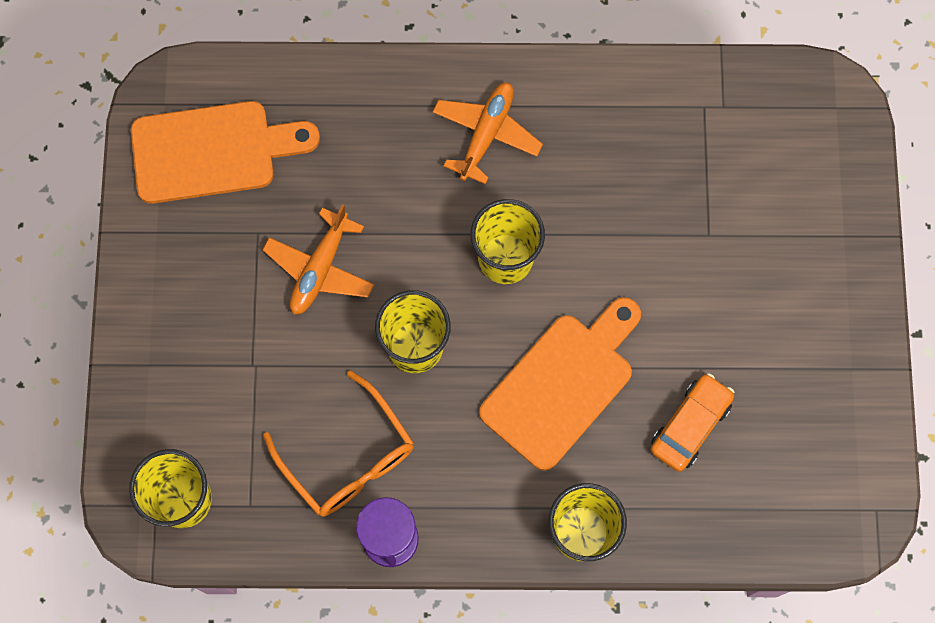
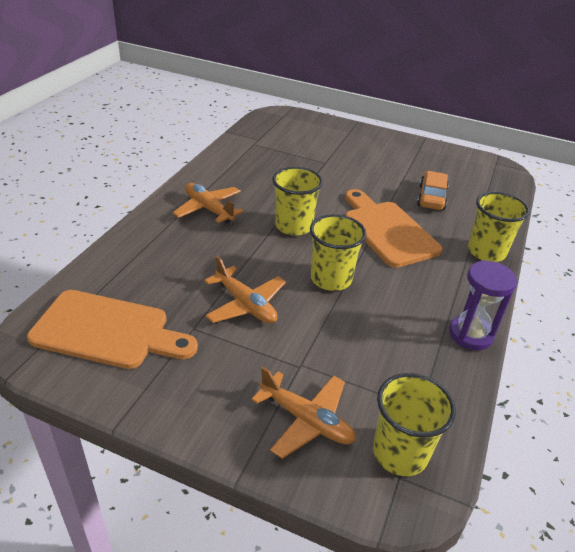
camera: 70 degrees left, 35 degrees down
orange cutting board [131,101,320,204] -> orange cutting board turned 90 degrees clockwise [27,290,198,369]
orange glasses [263,370,414,516] -> none
orange car [651,373,735,472] -> orange car turned 45 degrees clockwise [417,171,449,211]
none -> orange plane [251,367,356,459]

